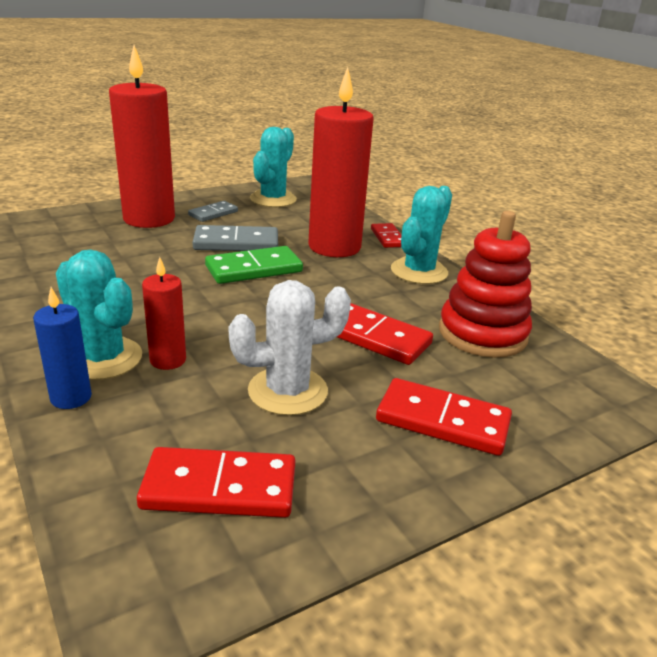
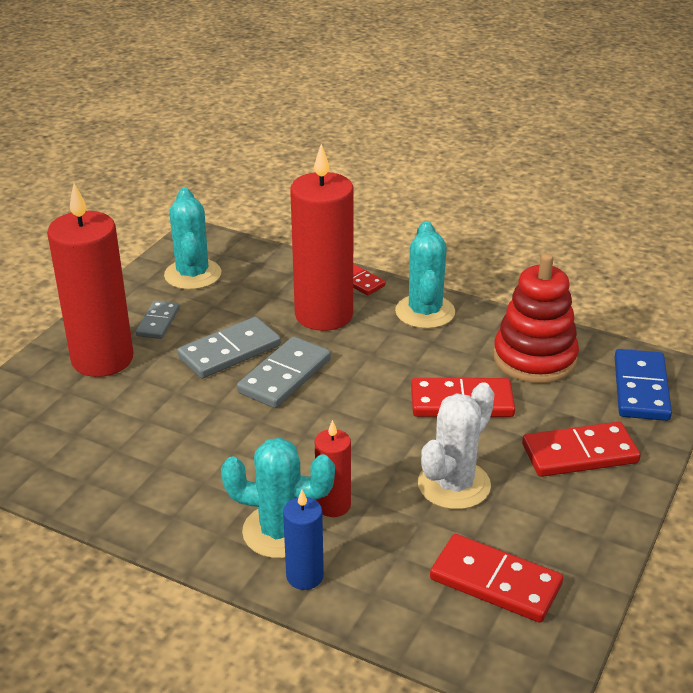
camera: 30 degrees left, 5 degrees up
red domino [137,447,295,518] -> red domino turned 60 degrees clockwise [430,534,563,623]
green domino [205,246,303,284] -> grey domino [237,336,331,408]
none -> blue domino [615,349,672,421]

